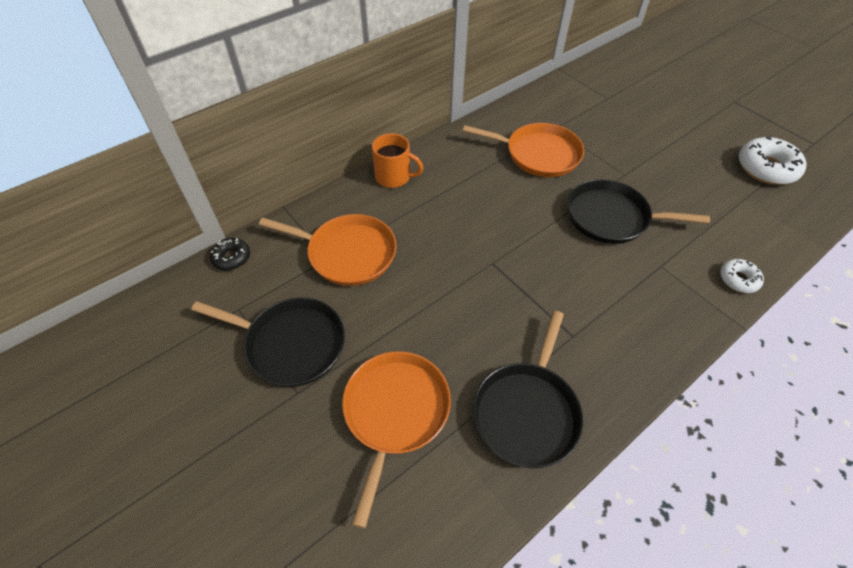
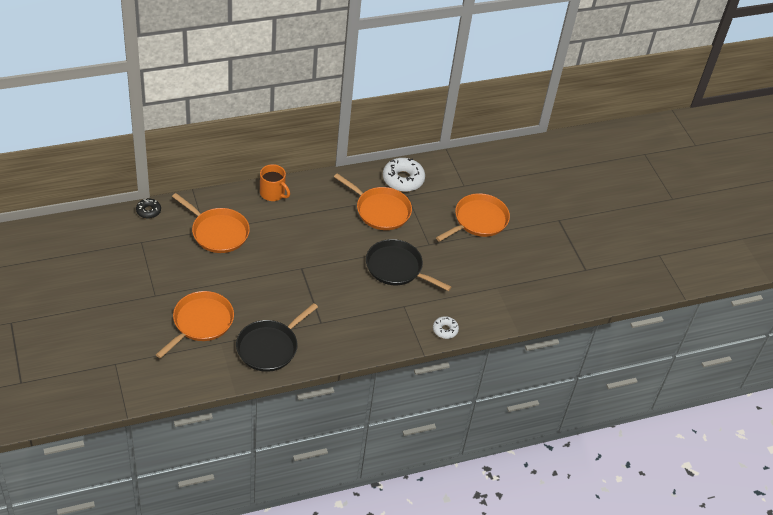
camera: 15 degrees right, 5 degrees down
black pan [191,297,345,387] -> none
white donut [739,136,807,185] -> white donut moved to [383,158,425,192]
none -> orange pan [436,193,510,242]

